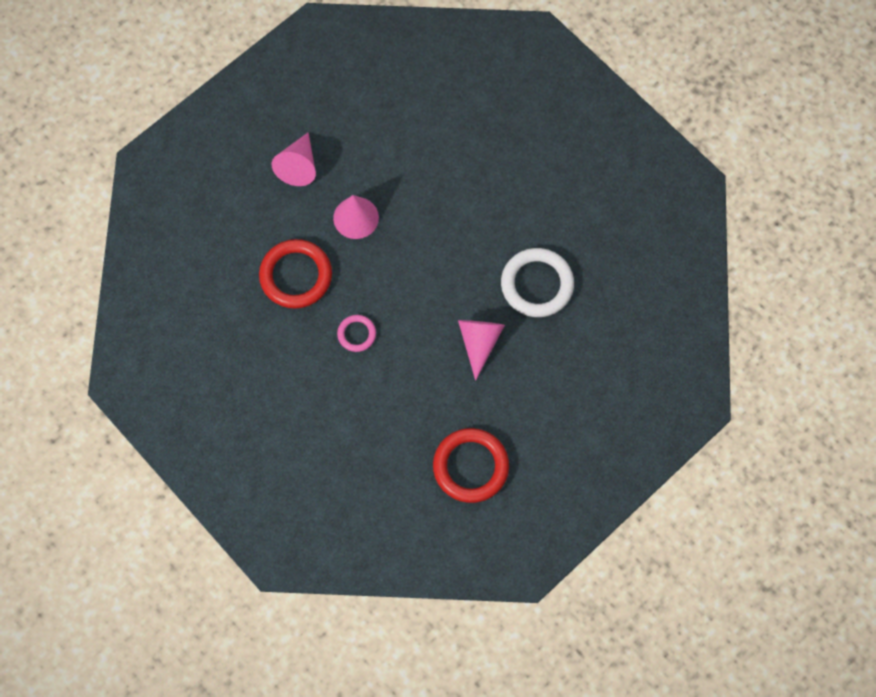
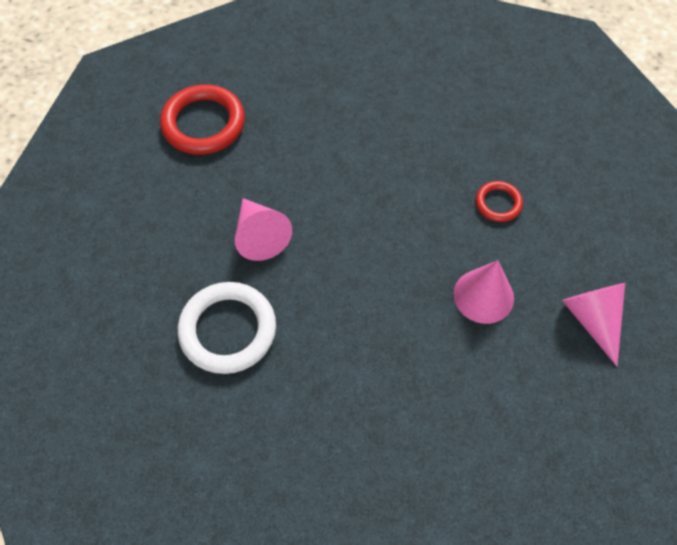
camera: 150 degrees right, 10 degrees down
red ring [259,239,332,309] -> red ring [476,181,523,222], size x0.53
pink ring [337,315,376,352] -> none

